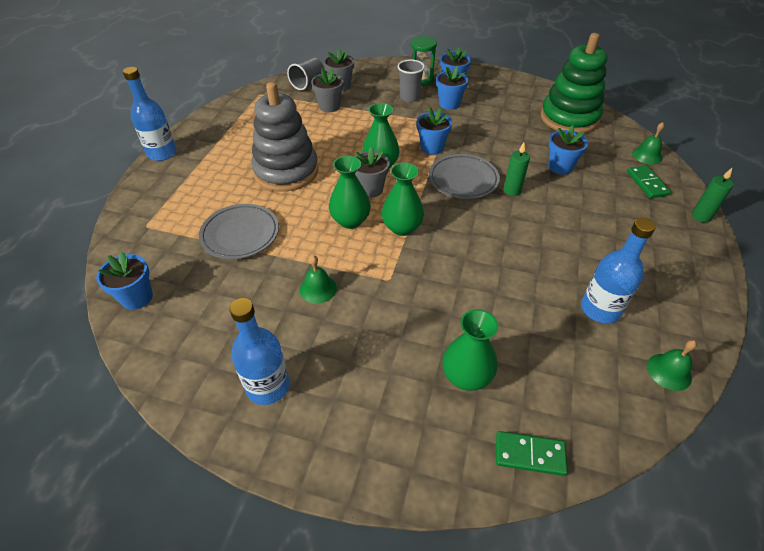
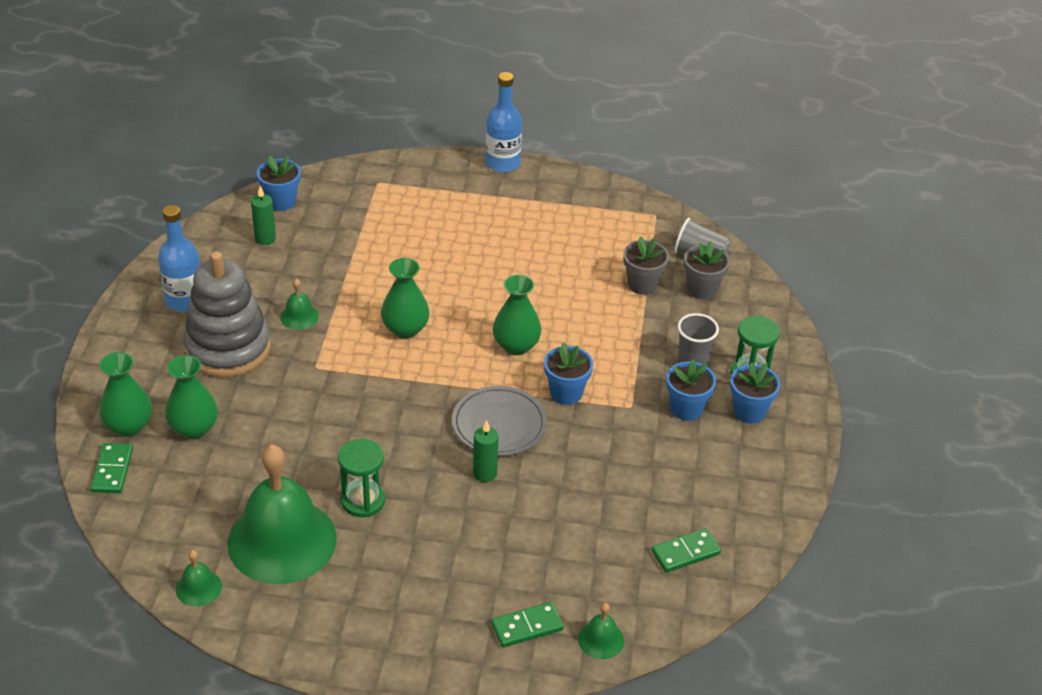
camera: 80 degrees right, 5 degrees down
grey plate [199,204,279,259] -> none
grey stacking toy [251,82,319,192] -> grey stacking toy moved to [183,251,271,377]
grey flower pot [354,147,390,198] -> none
green vase [382,162,424,236] -> green vase moved to [99,352,152,437]
green stacking toy [541,33,608,133] -> green domino [652,528,721,572]
blue flower pot [548,125,588,175] -> none
blue bottle [581,218,656,324] -> green bell [228,444,337,584]
green candle [692,168,734,223] -> green candle moved to [251,186,276,245]
none -> green hourglass [338,439,385,517]

